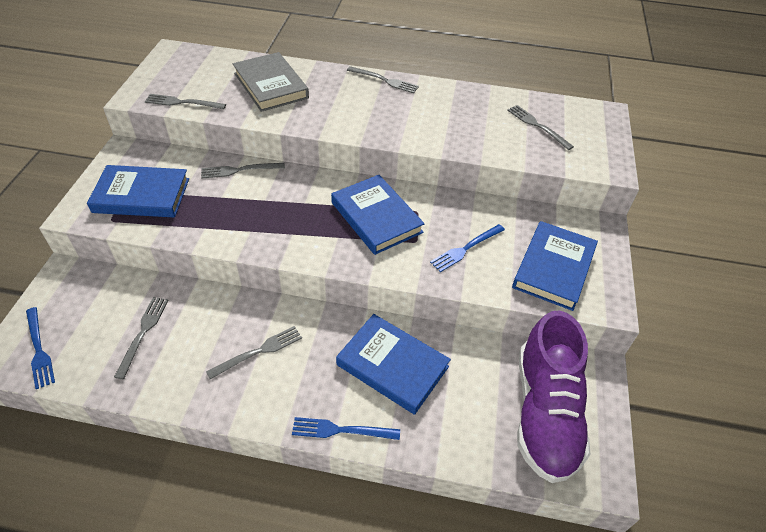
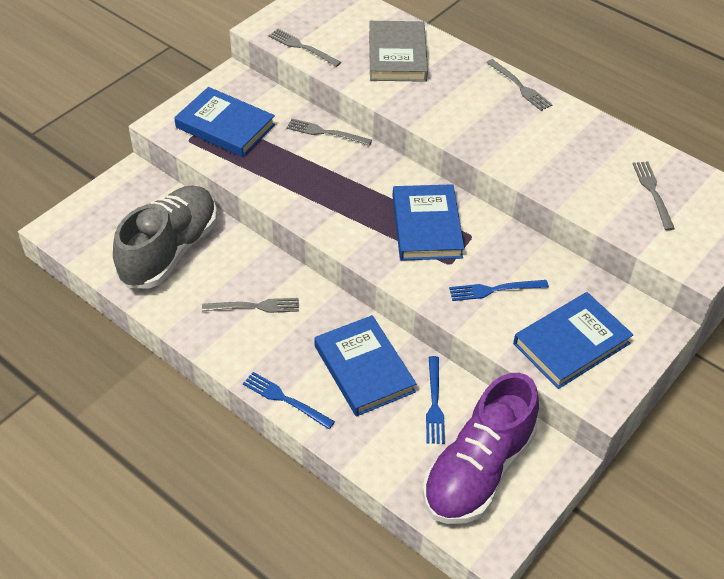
camera: 30 degrees right, 0 degrees up
blue fork [26,307,55,389] -> blue fork moved to [426,356,445,444]
grey fork [114,297,169,379] -> grey shoe [113,185,217,289]

